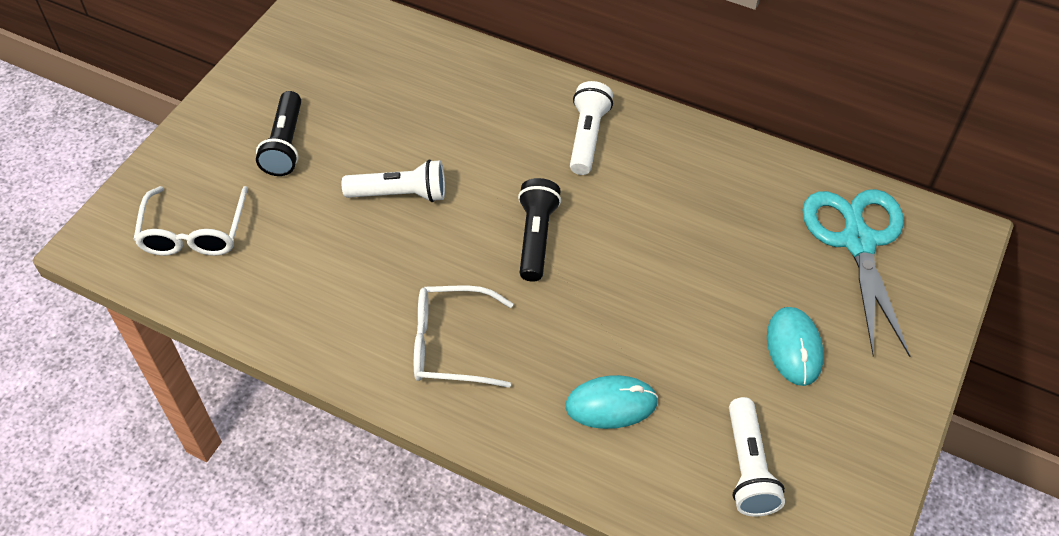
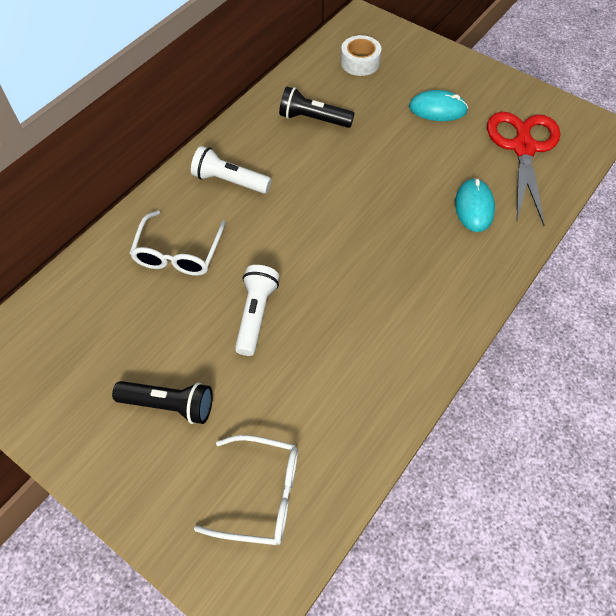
camera: 80 degrees left, 5 degrees up
white glasses [414,286,513,388] -> white glasses moved to [130,210,226,276]
black flashlight [518,178,561,282] -> black flashlight moved to [279,87,355,128]
white flashlight [729,397,785,516] -> red scissors [487,112,560,226]
turquoise scissors [802,189,910,357] -> white tape [341,35,381,76]

